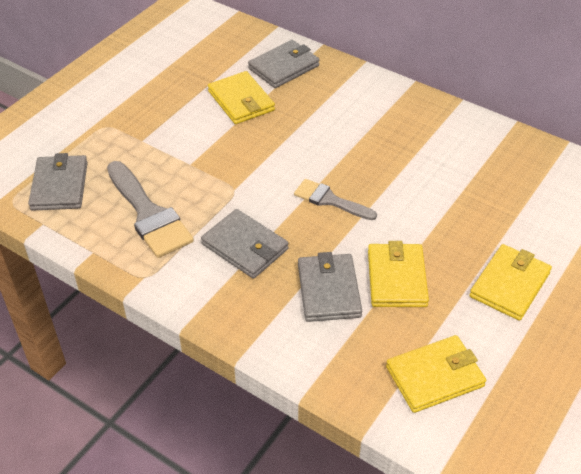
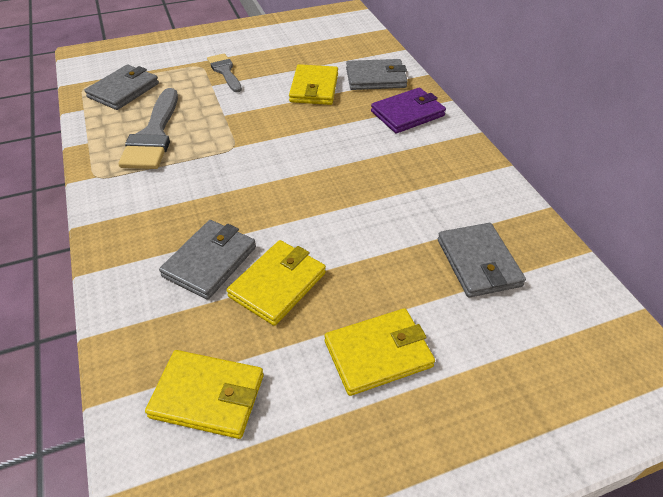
camera: 35 degrees right, 0 degrees up
grey wallet [201,209,289,279] -> grey wallet moved to [438,223,526,298]
grey brush [294,179,377,220] -> grey brush moved to [207,53,242,92]
none -> purple wallet [371,87,446,133]

